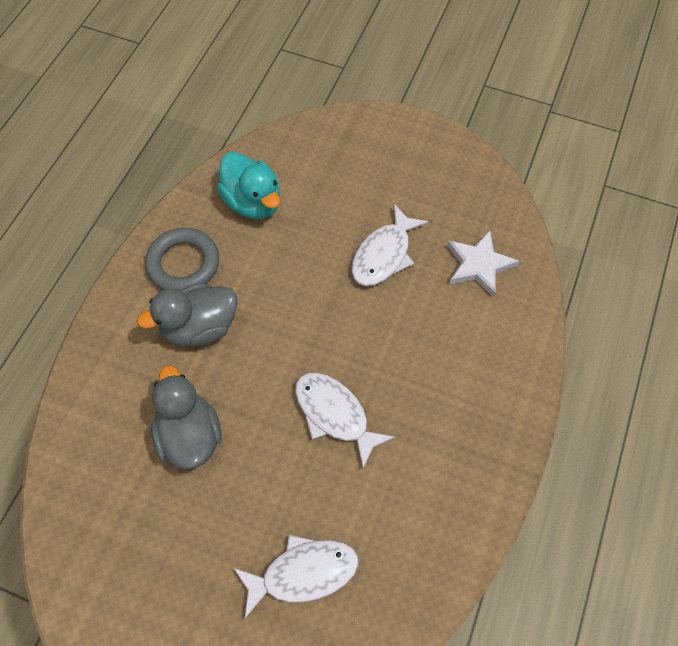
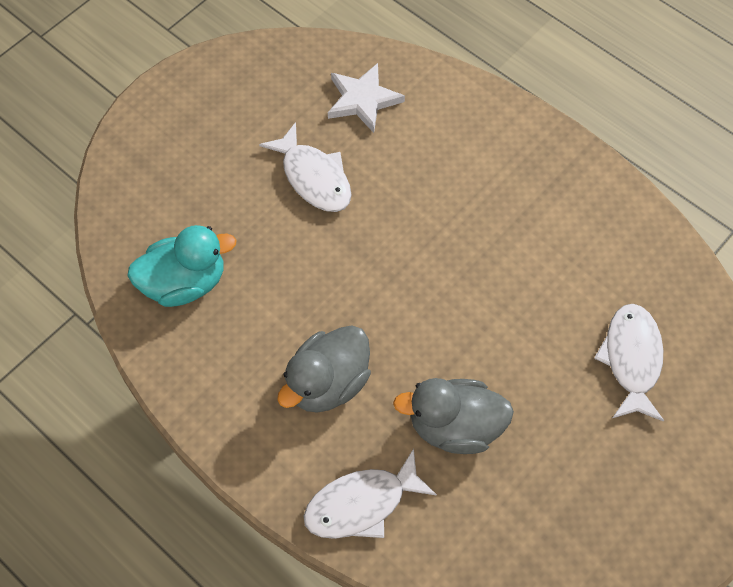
camera: 70 degrees left, 0 degrees up
grey duck [137,283,237,347] -> grey duck turned 45 degrees clockwise [277,325,371,413]
grey ring [145,228,219,291] -> none
white fish [295,372,395,468] -> white fish moved to [304,448,437,539]

